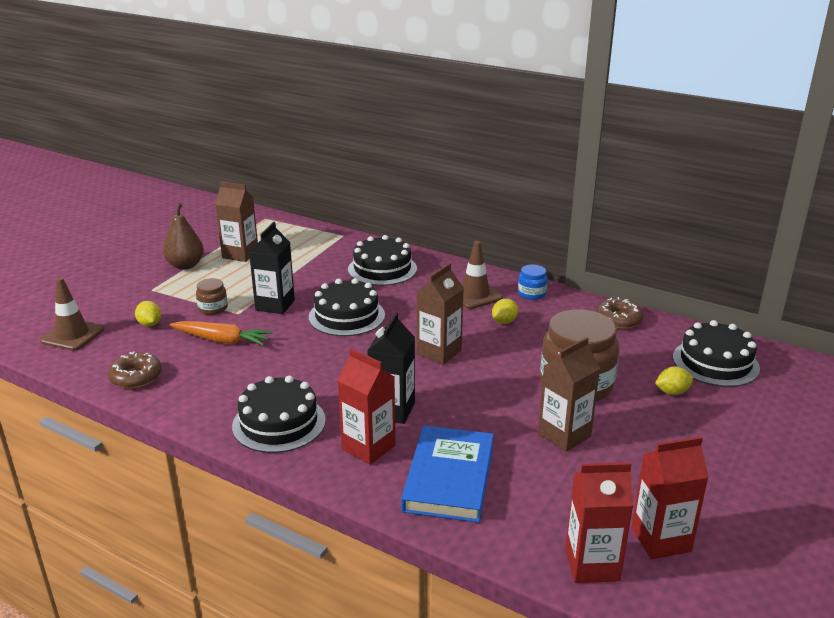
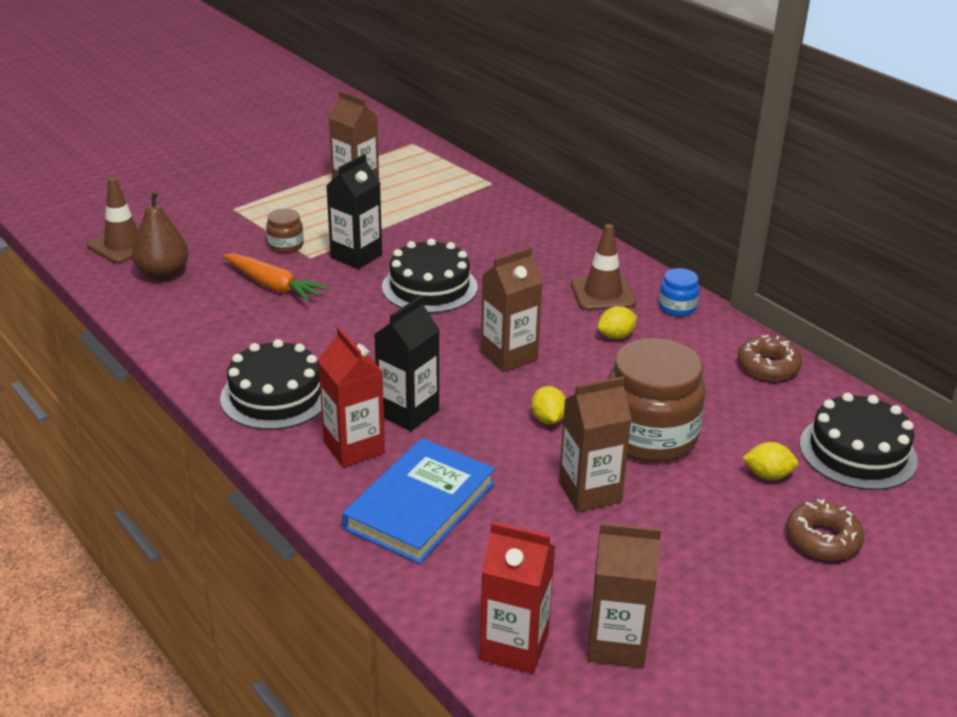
camera: 20 degrees right, 5 degrees up
brown donut [108,351,162,388] -> brown donut moved to [786,499,864,560]
yellow lemon [135,301,161,327] -> yellow lemon moved to [531,386,566,424]
brown pear [163,203,204,270] -> brown pear moved to [132,190,189,280]
black cake [348,235,417,286] -> none
red carton [631,436,709,559] -> brown carton [587,523,661,668]

